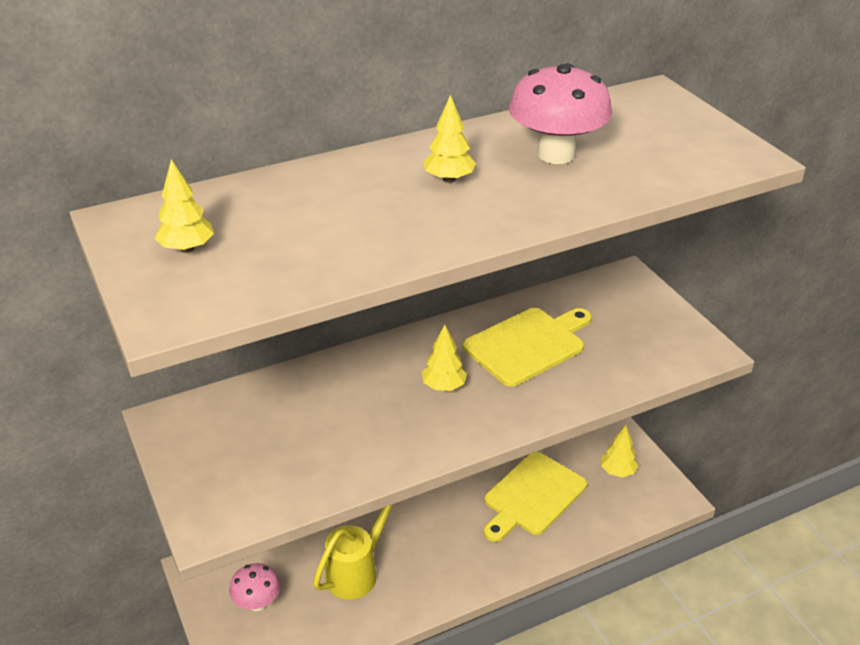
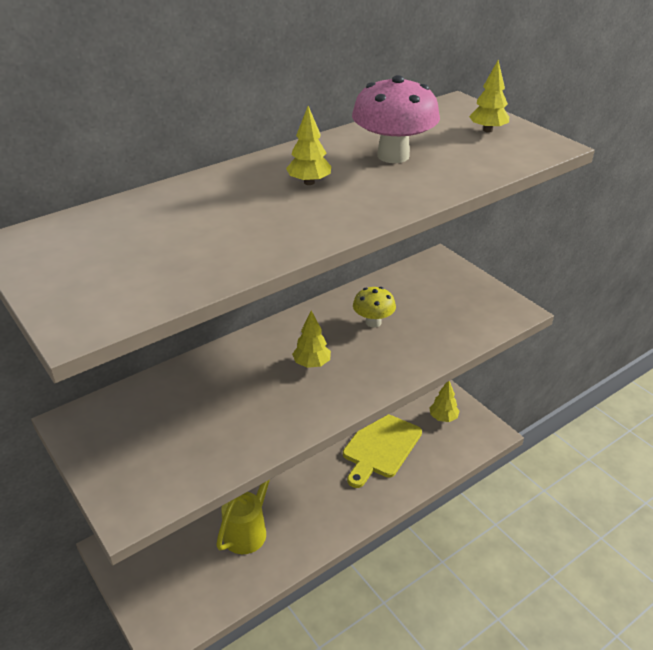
camera: 10 degrees left, 0 degrees up
yellow tree [155,159,214,253] -> yellow tree moved to [469,60,509,133]
pink mushroom [229,563,281,611] -> none
yellow cutting board [463,308,592,387] -> yellow mushroom [353,287,396,328]

